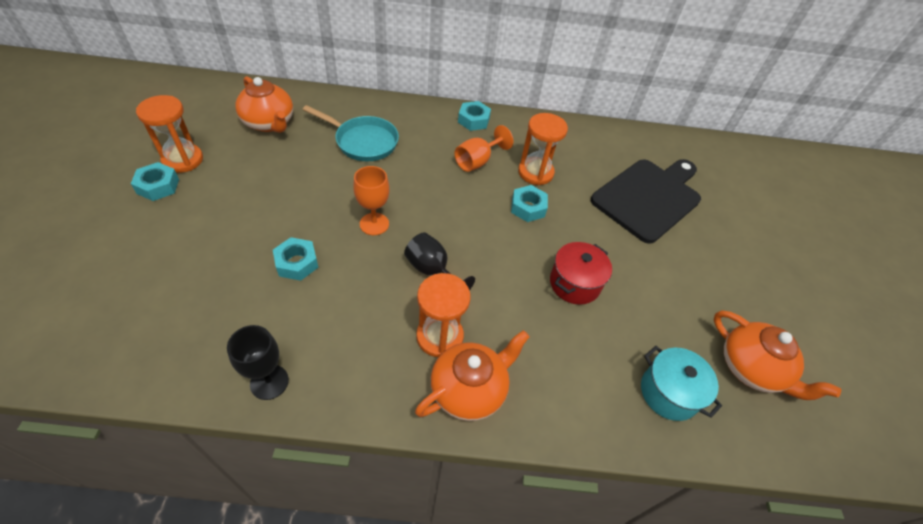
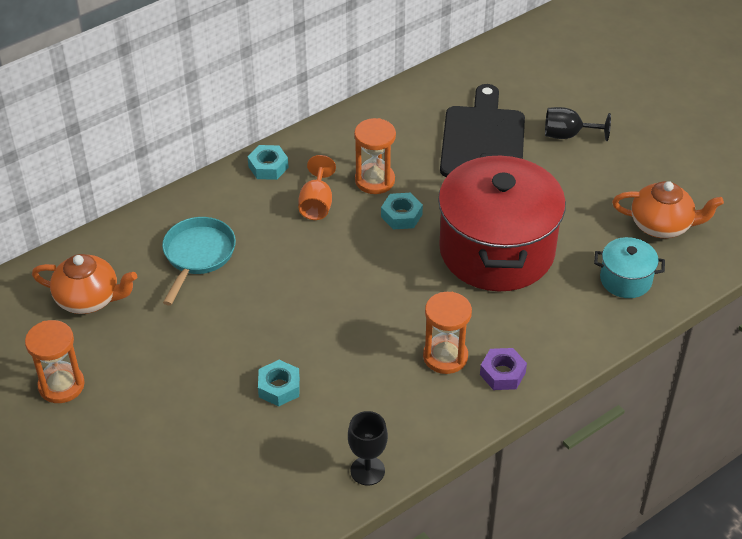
camera: 35 degrees left, 5 degrees down
turquoise nut [131,162,179,201] -> none
turquoise pan [303,105,399,161] -> turquoise pan turned 60 degrees counterclockwise [162,217,236,306]
orange goblet [353,166,389,235] -> none
black goblet [404,232,475,290] -> black goblet moved to [545,107,611,141]
orange teapot [415,330,530,421] -> purple nut [480,348,527,390]
red pot [550,242,612,305] -> red pot [438,154,566,291], size x2.26

